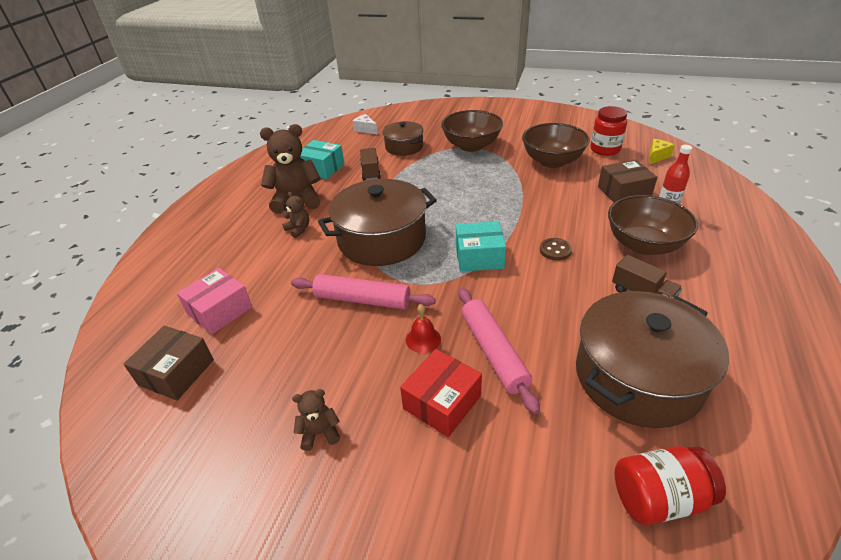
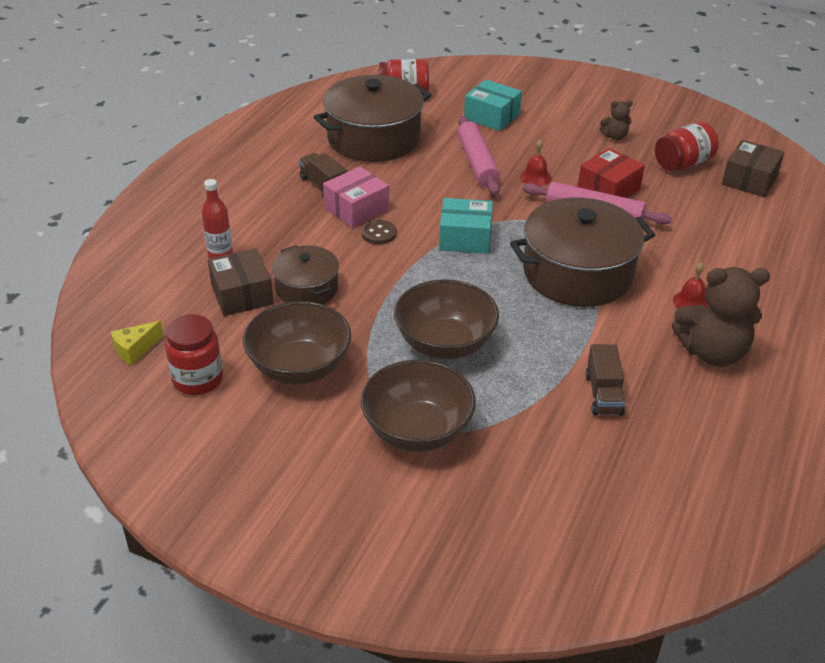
camera: 175 degrees left, 0 degrees up
pink box [177,268,252,334] -> pink box moved to [323,166,389,228]
brown teddy bear [282,192,309,238] -> red bell [673,262,709,308]
turquoise box [300,140,344,179] -> turquoise box moved to [464,80,522,131]
white cheese [353,114,378,135] -> none
brown pot [383,121,424,156] -> brown pot moved to [272,245,339,304]
red box [400,349,482,437] -> red box moved to [578,148,645,198]
brown box [598,160,657,203] -> brown box turned 75 degrees clockwise [208,248,274,316]
brown bowl [608,195,698,255] -> brown bowl moved to [394,280,499,359]
none -> red jar [655,121,719,171]

